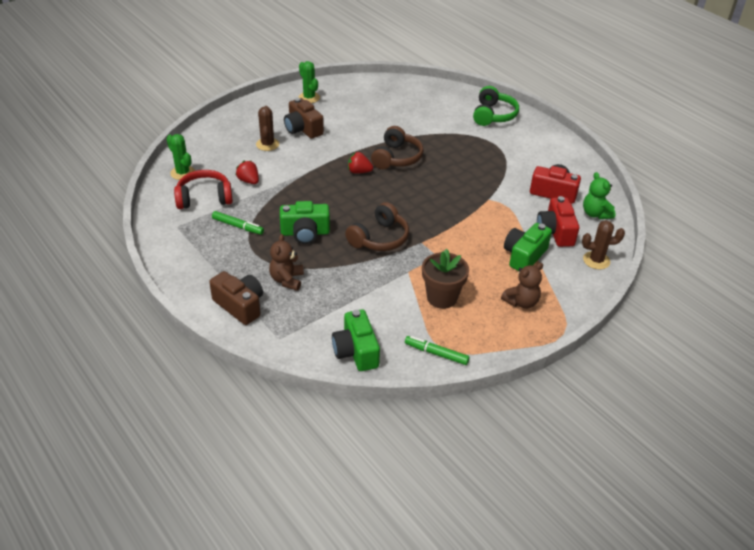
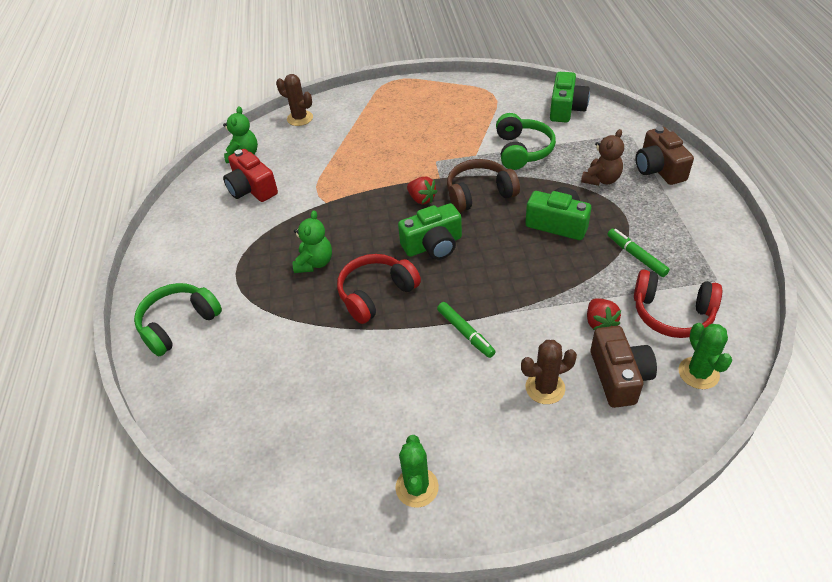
camera: 145 degrees left, 5 degrees up
brown cactus [256,106,279,151] -> brown cactus turned 45 degrees clockwise [521,340,577,404]
brown camera [284,98,324,139] -> brown camera moved to [591,326,657,408]
red strawberry [348,152,373,174] -> red strawberry moved to [407,177,438,204]
brown headphones [371,126,424,169] -> red headphones [337,254,421,324]
green marker [405,336,470,365] -> green marker moved to [437,302,496,358]
brown flower pot [422,249,469,309] -> none
brown teddy bear [501,263,543,309] -> none
green camera [504,223,552,271] -> green camera moved to [398,203,462,260]
red camera [537,196,579,247] -> none
none -> green teddy bear [293,210,332,273]
none -> green headphones [496,113,556,170]

